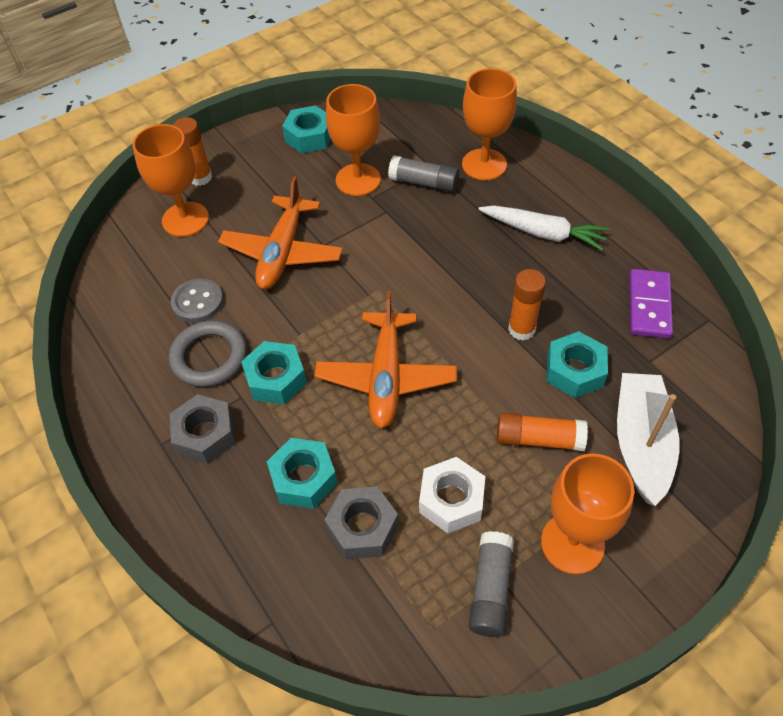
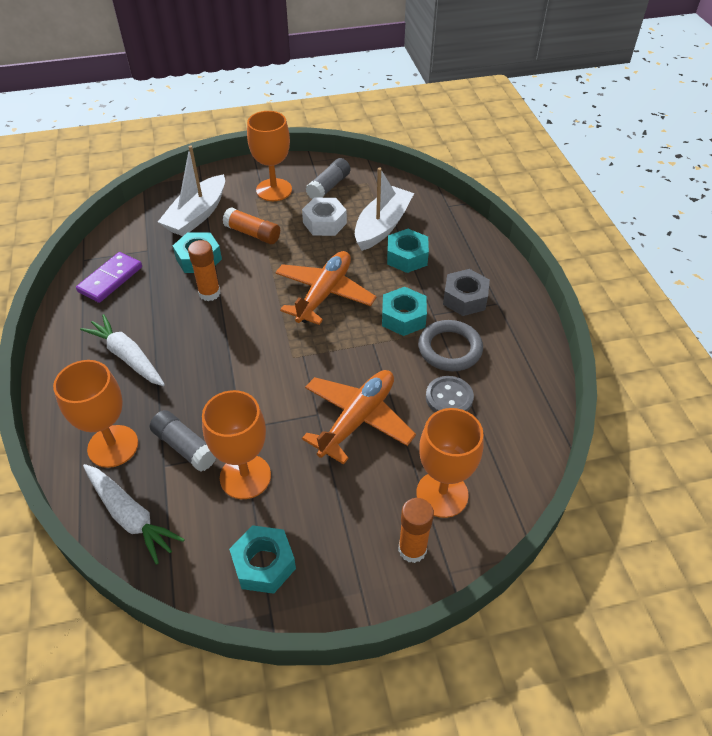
camera: 160 degrees left, 5 degrees down
grey nut [325,486,399,559] -> white boat [355,167,414,251]
none -> white carrot [83,464,185,565]

